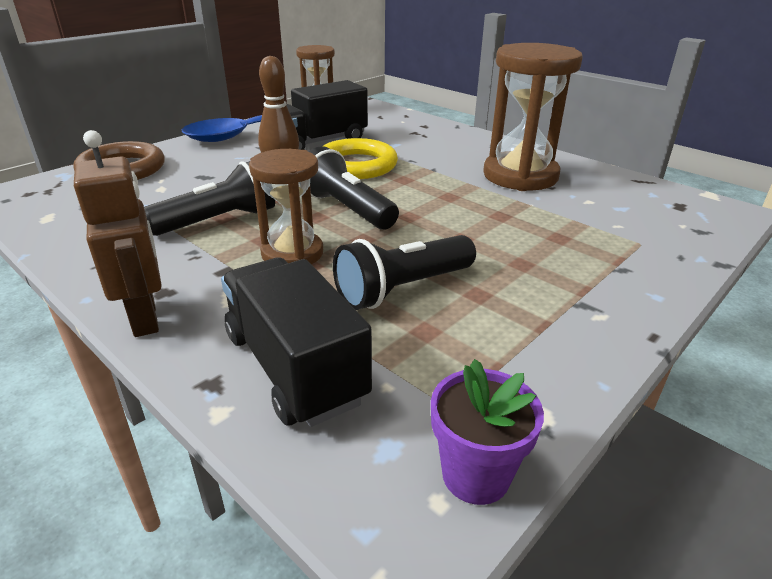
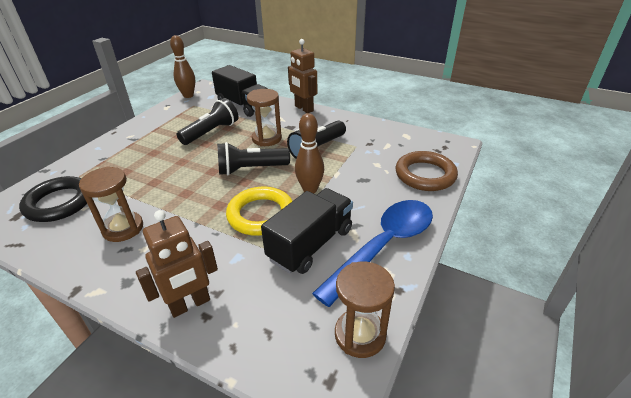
camera: 165 degrees right, 5 degrees up
black flashlight [309,146,399,229] -> black flashlight turned 135 degrees clockwise [217,142,290,175]
purple flower pot [431,359,544,505] -> brown bowling pin [170,35,195,98]
brown hourglass [483,43,582,191] -> brown hourglass [79,166,143,242], size x0.64
none -> black ring [19,176,87,222]
none -> brown robot [136,210,218,318]

